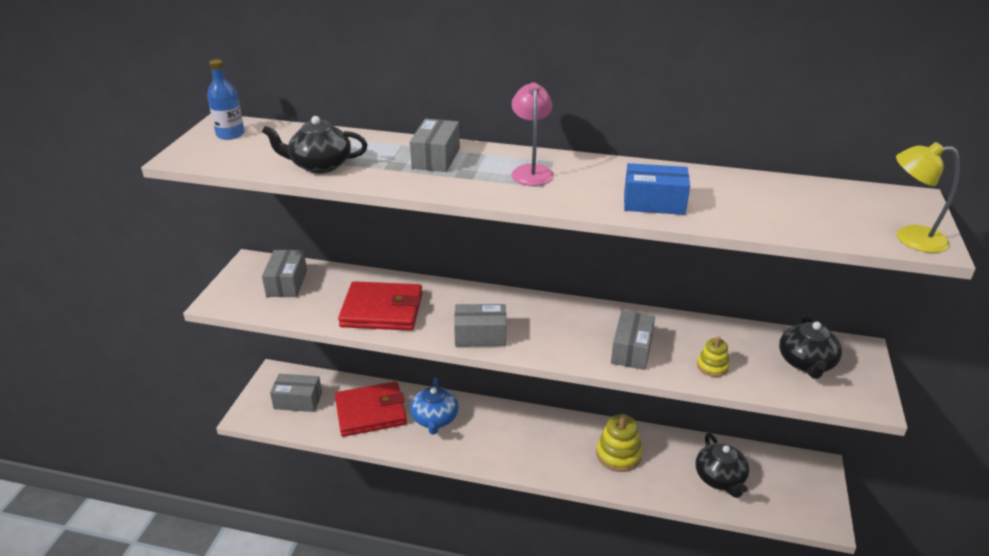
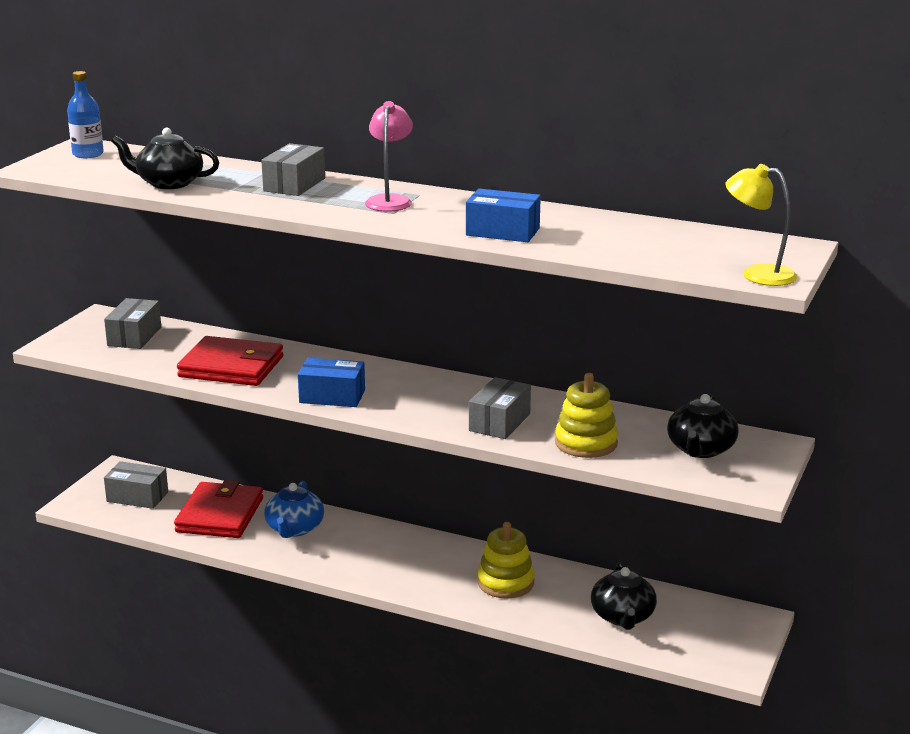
camera: 10 degrees right, 10 degrees down
red wallet [335,381,407,437] -> red wallet turned 75 degrees counterclockwise [174,480,263,538]
grey box [454,304,506,347] -> blue box [298,358,365,407]
yellow stacking toy [697,337,729,377] -> yellow stacking toy [555,373,618,458], size x1.71

